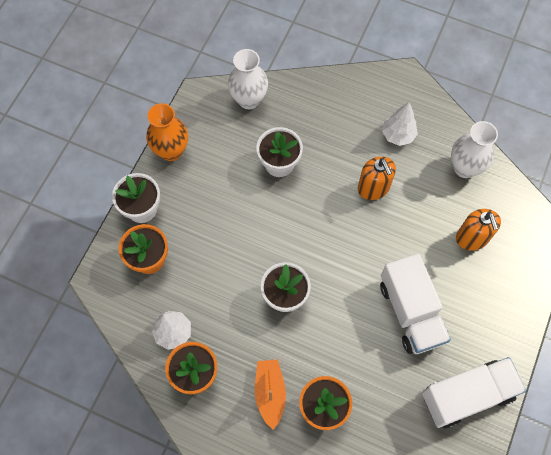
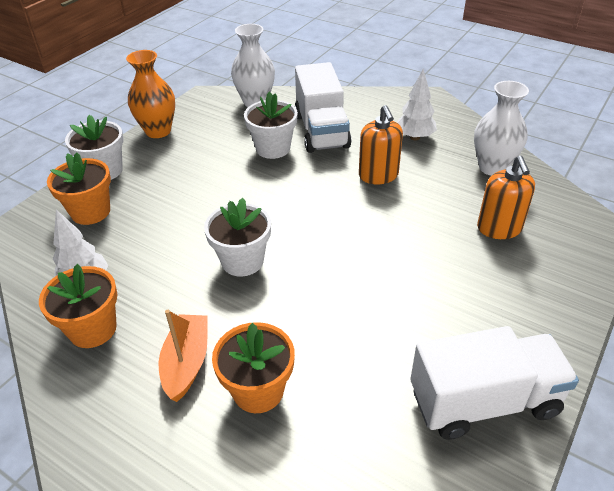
camera: 10 degrees right, 25 degrees down
white truck [380,254,451,354] -> white truck moved to [295,62,352,153]

